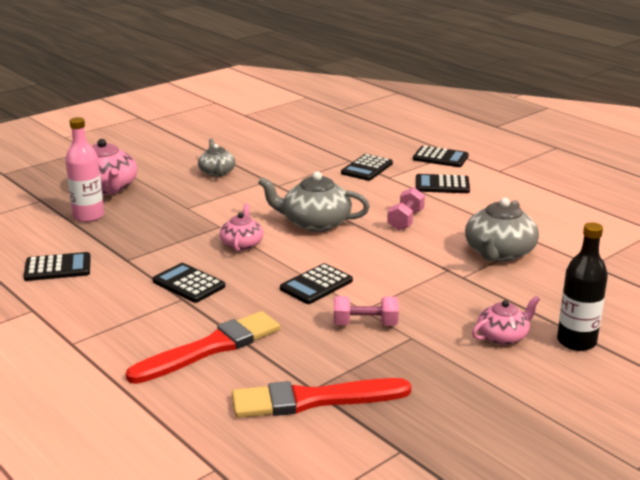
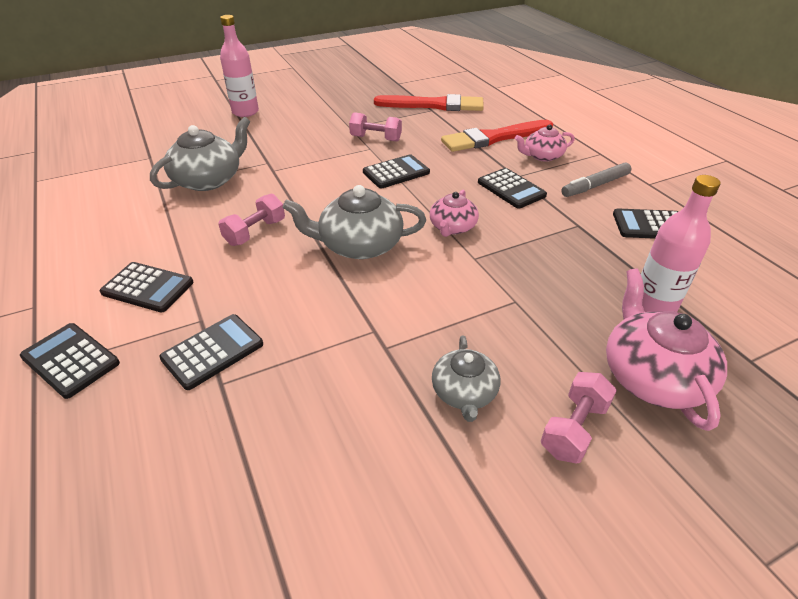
camera: 165 degrees left, 15 degrees up
grey teapot [258,172,370,232] -> grey teapot turned 150 degrees clockwise [282,185,426,259]
pink teapot [472,296,540,345] -> pink teapot moved to [515,124,575,162]
black bottle [557,222,608,351] -> pink bottle [220,15,259,117]
none -> pink dumbbell [541,372,617,464]
none -> grey marker [561,162,631,197]

